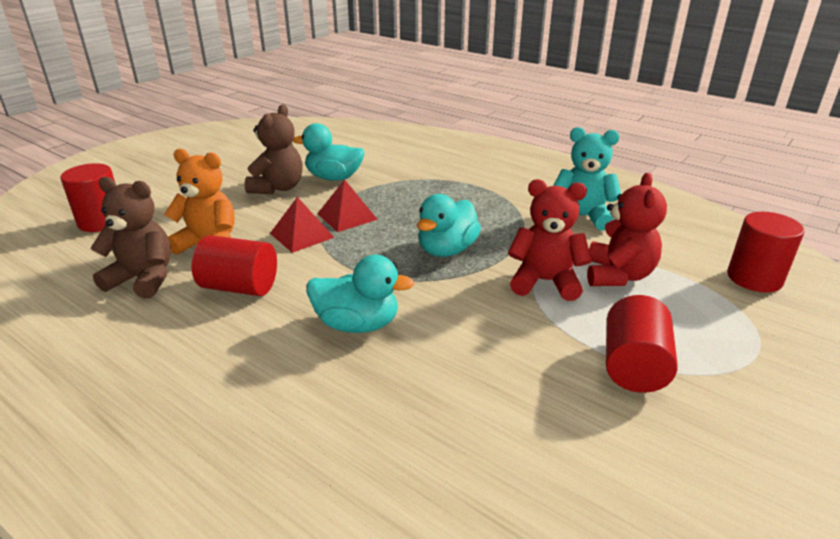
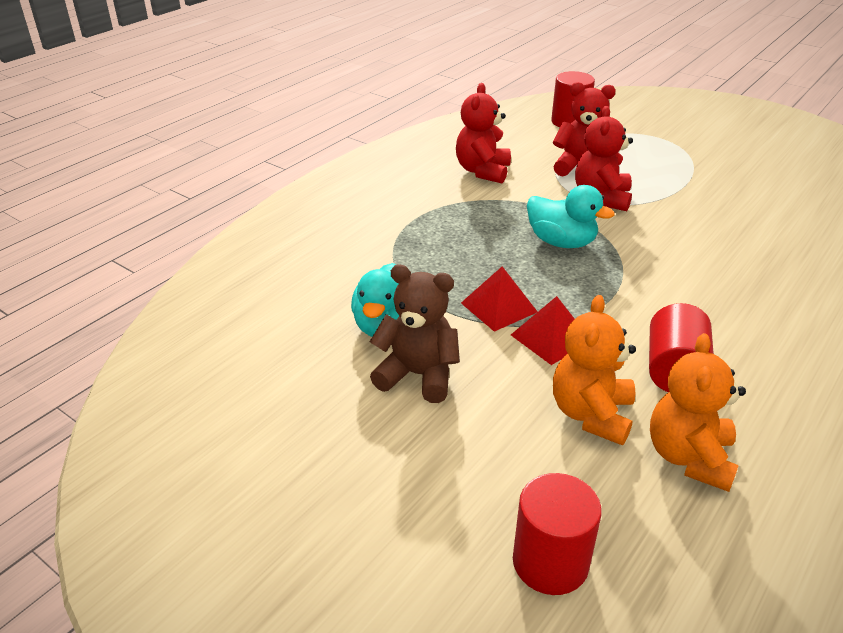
camera: 90 degrees left, 5 degrees up
brown teddy bear [90,177,171,298] -> orange teddy bear [650,333,746,492]
turquoise duck [307,255,414,333] -> none
turquoise teddy bear [553,127,621,231] -> red teddy bear [456,83,511,183]
red cylinder [606,295,678,393] -> none

